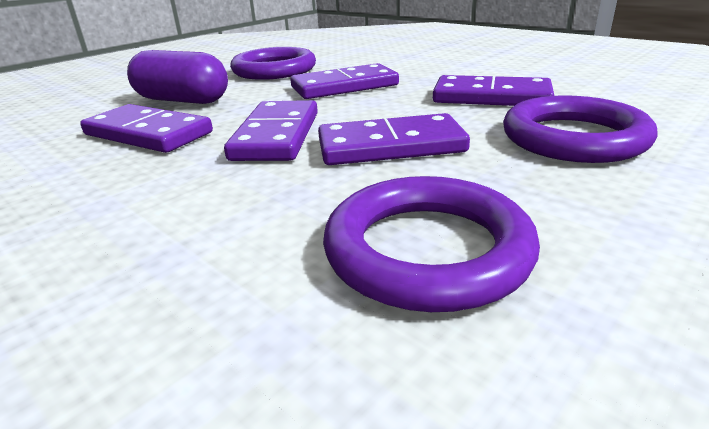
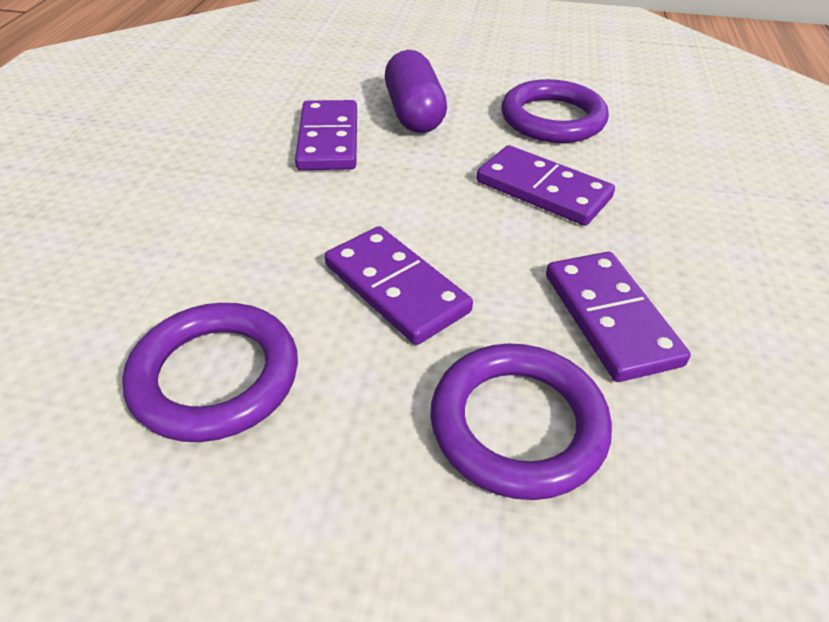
camera: 55 degrees right, 15 degrees up
purple domino [224,100,318,161] -> none

